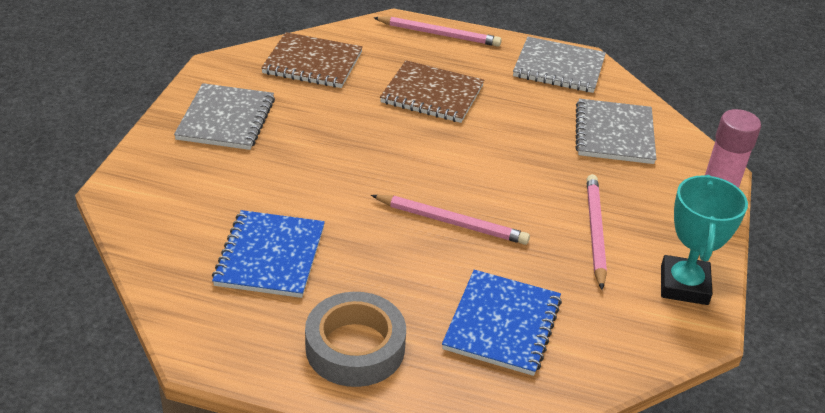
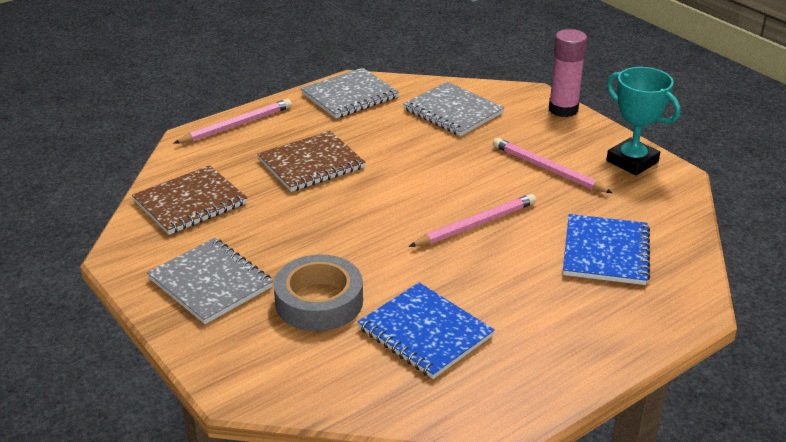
camera: 50 degrees left, 5 degrees down
grey tape [305,292,406,387] -> grey tape moved to [274,255,363,331]
blue notebook [442,270,562,376] -> blue notebook turned 45 degrees clockwise [563,214,650,285]

